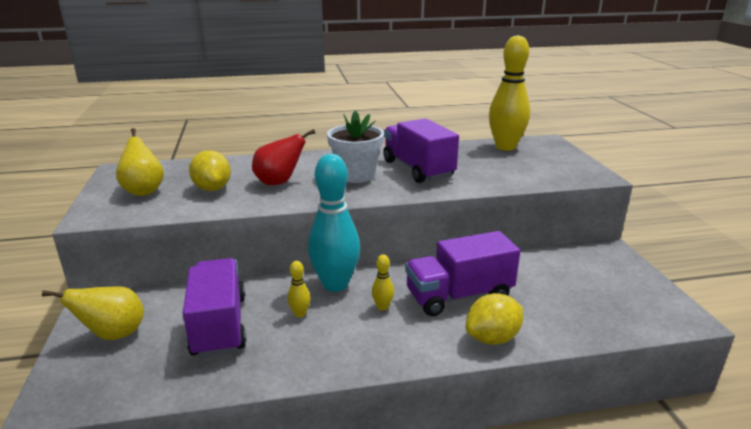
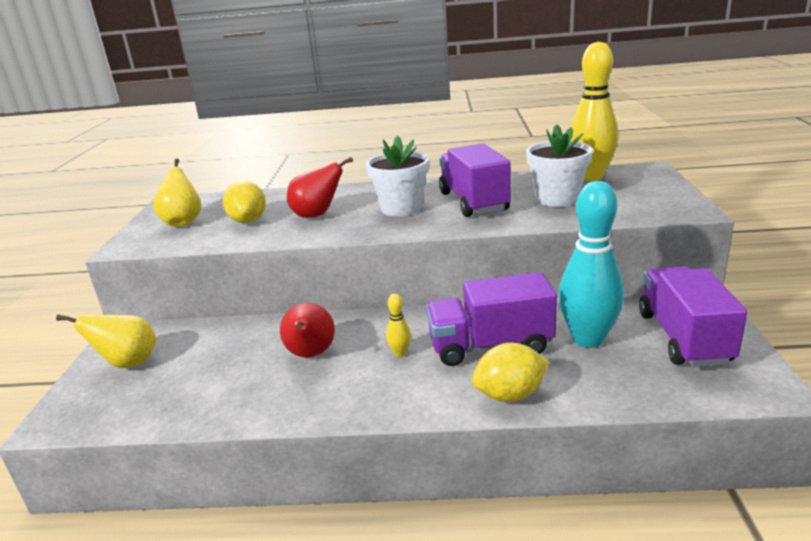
camera: 15 degrees right, 0 degrees up
purple truck [183,258,246,358] -> purple truck moved to [639,266,747,367]
yellow bowling pin [287,261,311,318] -> red pear [280,303,335,358]
turquoise bowling pin [308,154,360,292] -> turquoise bowling pin moved to [559,181,624,348]
none -> white flower pot [526,124,593,207]

